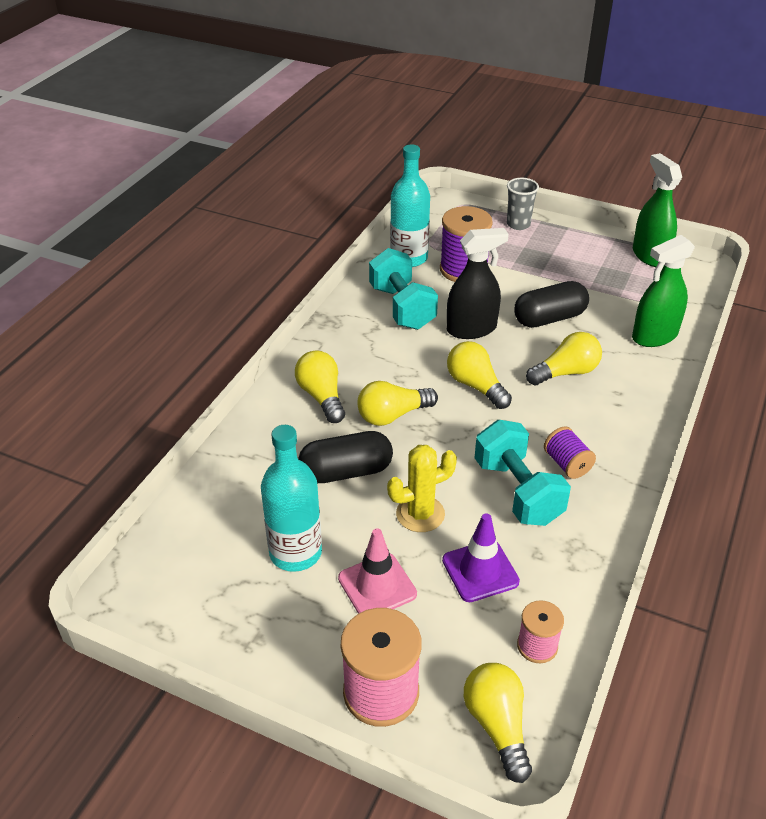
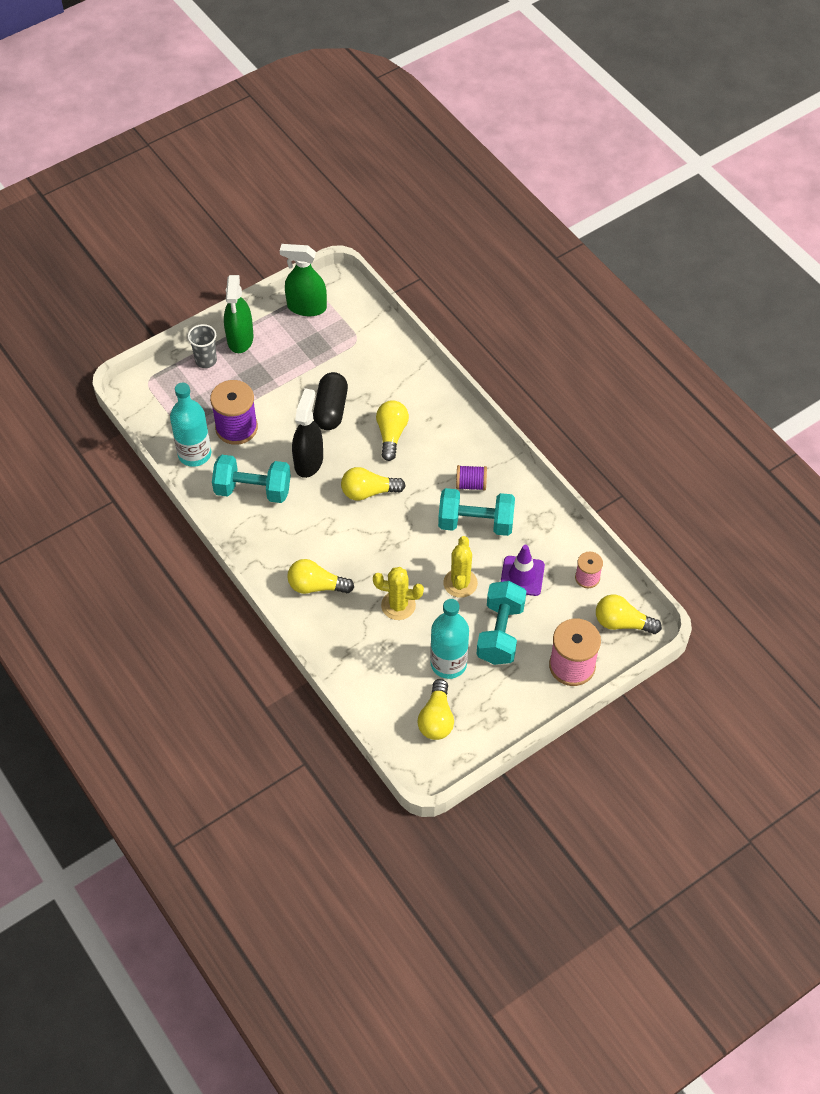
camera: 60 degrees left, 15 degrees up
black capsule [298,431,393,483] -> yellow cactus [373,567,424,620]
pink traffic cone [338,528,417,614] -> turquoise dumbbell [476,581,526,665]
yellow light bulb [357,381,438,426] -> yellow light bulb moved to [418,679,454,740]
green spray bottle [632,235,695,347] -> green spray bottle moved to [224,275,253,353]

